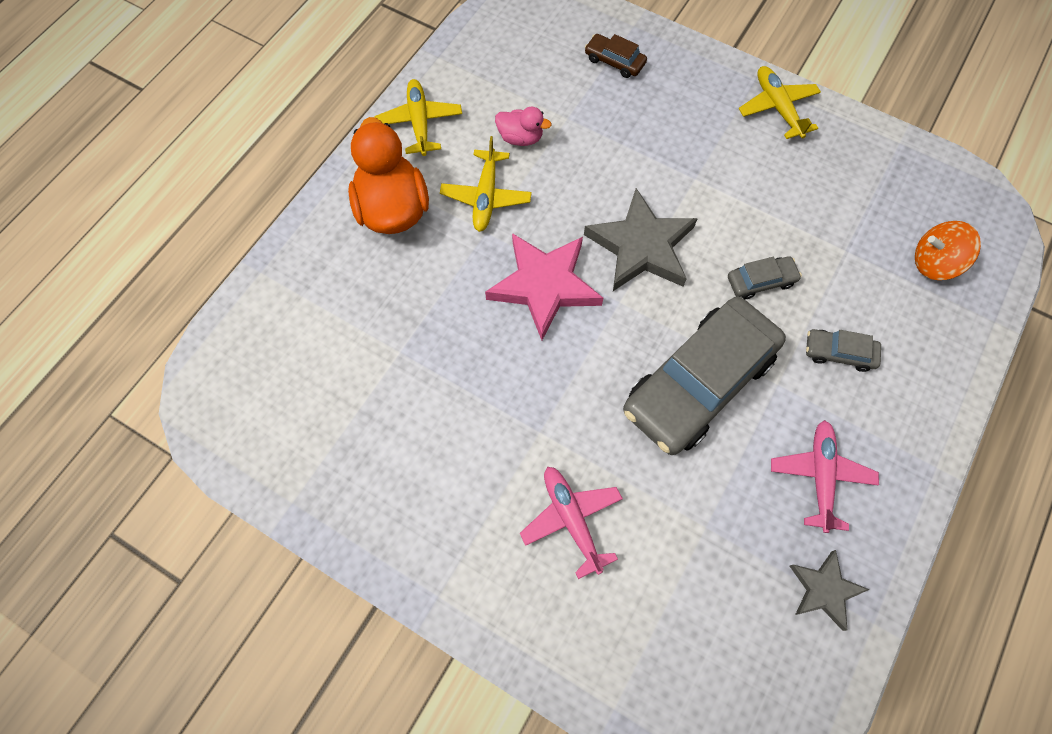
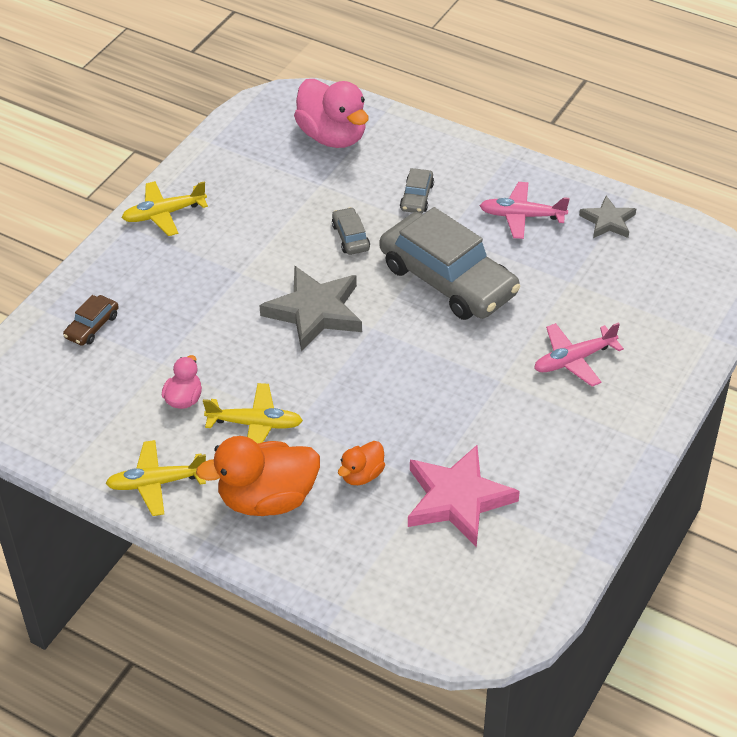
camera: 90 degrees left, 20 degrees down
pink star [485,233,603,341] -> pink star moved to [408,445,520,547]
orange spinning top [915,221,981,280] -> pink duck [294,79,368,148]
none -> orange duck [338,441,385,485]

